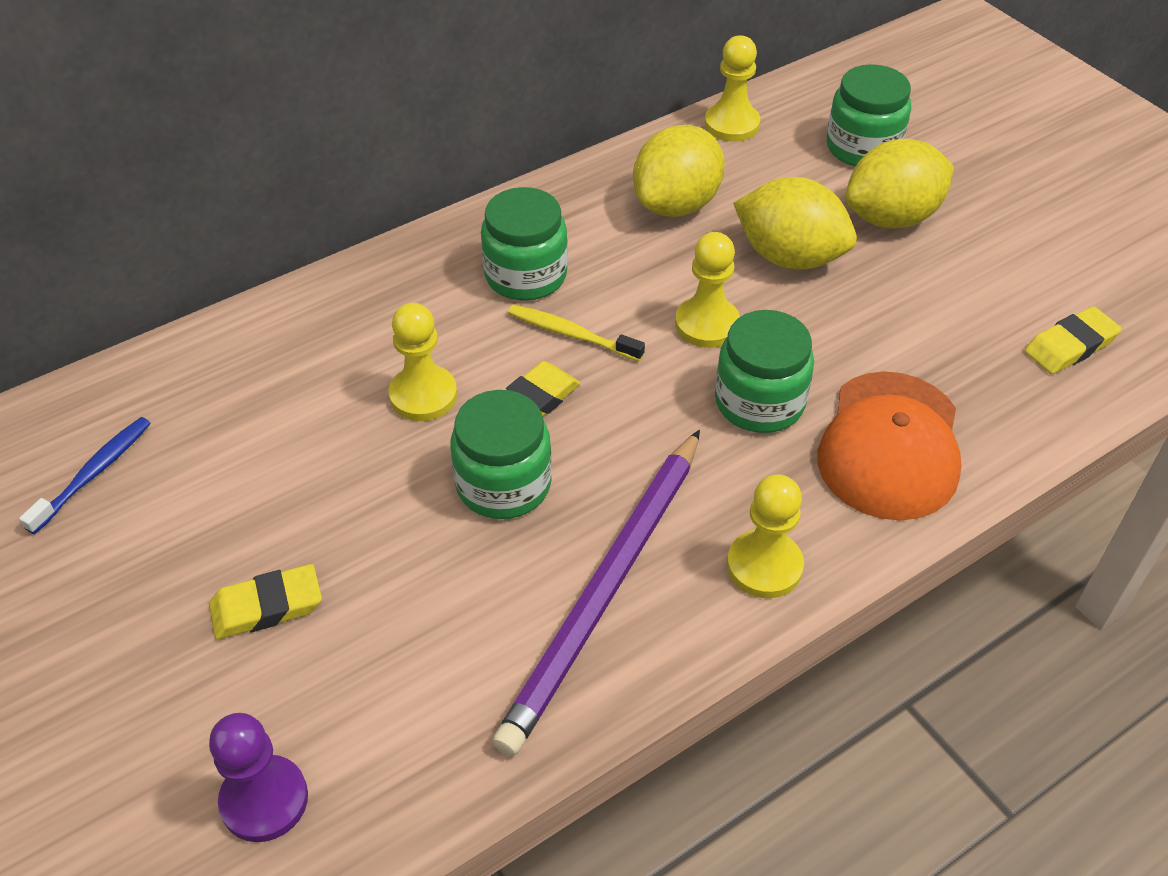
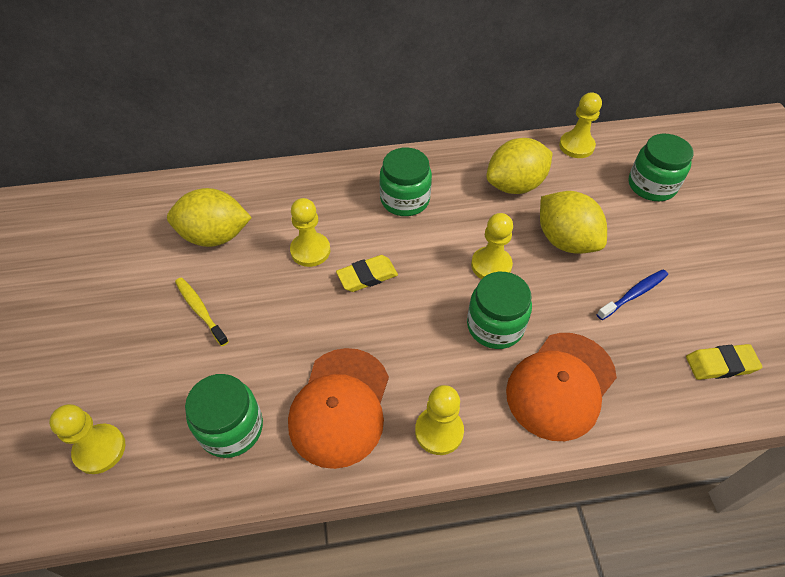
camera: 25 degrees right, 5 degrees up
blue toothbrush [19,417,151,534] -> blue toothbrush moved to [597,269,668,320]
yellow eraser [209,564,322,640] -> none
purple pawn [209,713,308,842] -> yellow pawn [49,404,125,474]
green jar [451,390,552,519] -> green jar moved to [185,374,263,458]
purple pencil [492,430,700,756] -> orange cap [288,348,389,469]
yellow toothbrush [508,305,645,361] -> yellow toothbrush moved to [175,277,229,346]
yellow lemon [845,139,954,229] -> yellow lemon moved to [167,188,252,247]

